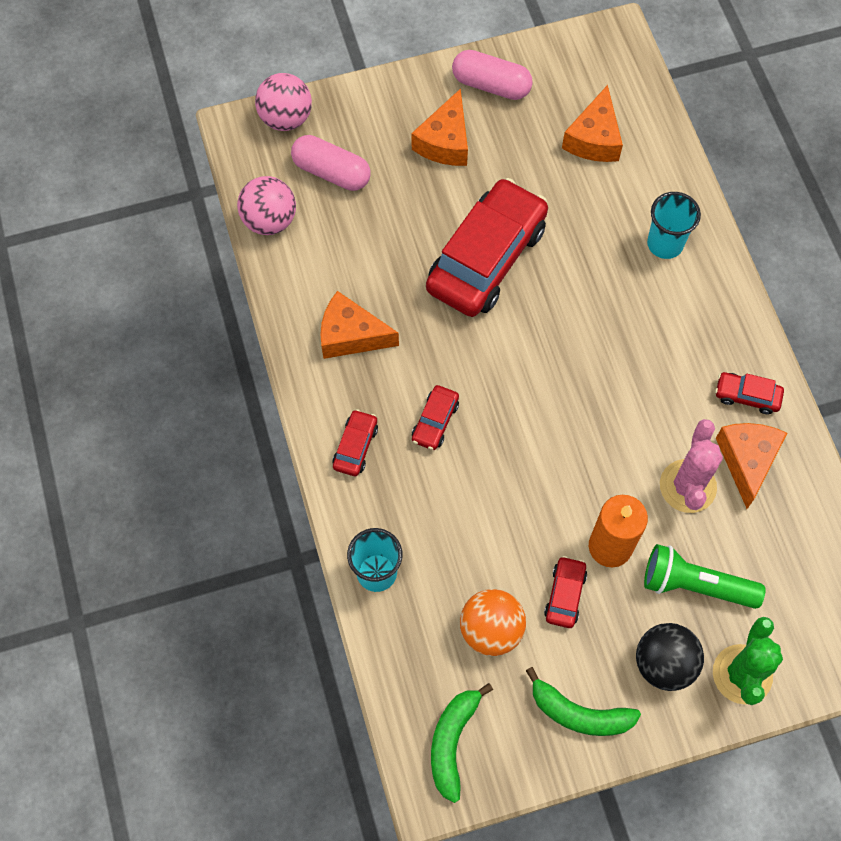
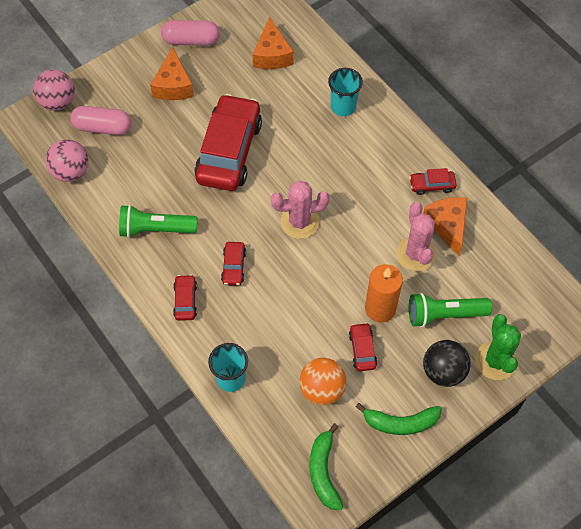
camera: 20 degrees left, 5 degrees down
orange cheese [320,291,399,359] -> green flashlight [119,205,197,238]
none -> pink cactus [271,180,330,239]

